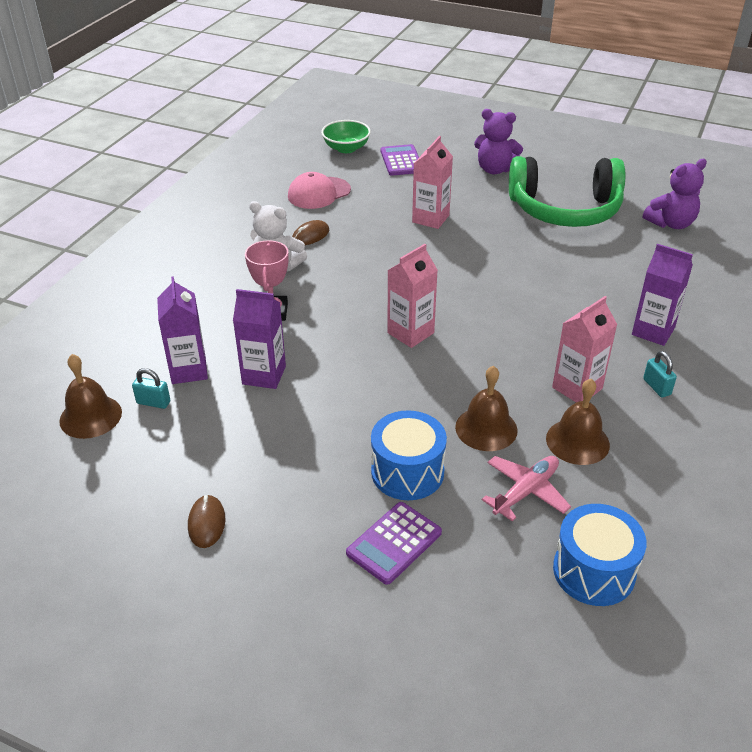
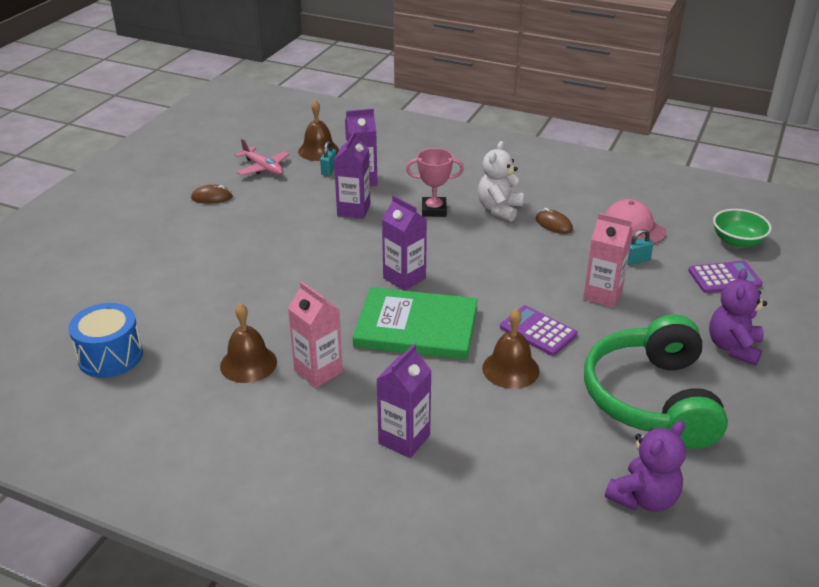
camera: 90 degrees right, 5 degrees down
purple calculator [346,502,442,585] -> purple calculator moved to [500,305,578,356]
blue drum [371,410,447,500] -> none
pink carton [387,244,438,348] -> purple carton [382,195,427,291]
brown bell [455,366,518,451] -> brown bell moved to [482,309,540,389]
pink plane [482,456,571,521] -> pink plane moved to [235,139,290,176]
purple teddy bear [643,159,707,229] -> purple teddy bear turned 105 degrees counterclockwise [605,421,686,512]
turquoise padlock [643,351,677,397] -> turquoise padlock moved to [627,229,654,265]
none -> green book [353,287,478,360]

